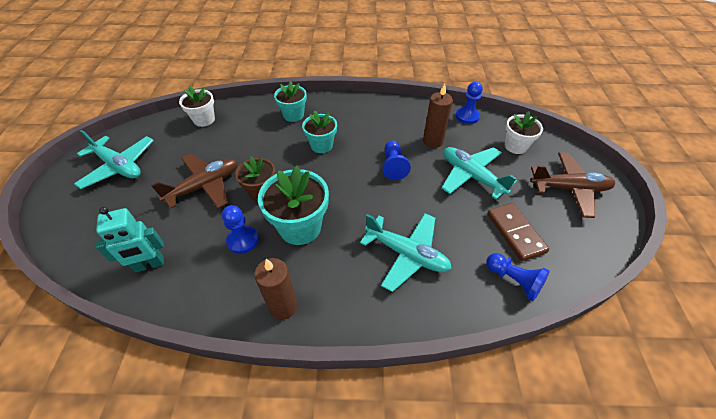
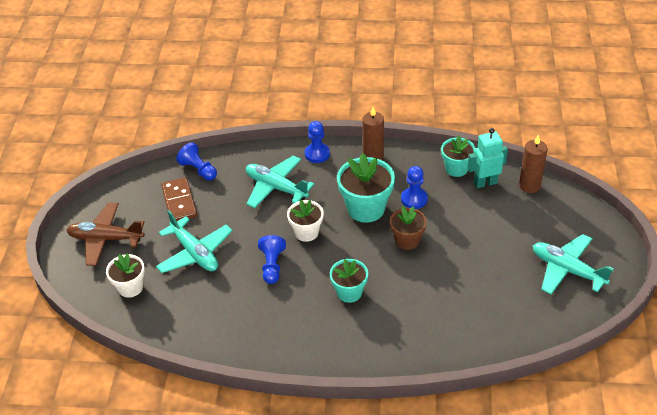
camera: 175 degrees left, 5 degrees down
brown plane [151,154,238,209] -> none
white flower pot [179,86,215,127] -> white flower pot moved to [287,200,324,242]
turquoise flower pot [274,81,307,122] -> turquoise flower pot moved to [441,135,475,177]
brown candle [423,84,453,148] -> brown candle moved to [519,134,548,193]
blue pawn [456,82,483,124] -> blue pawn moved to [305,121,330,163]

